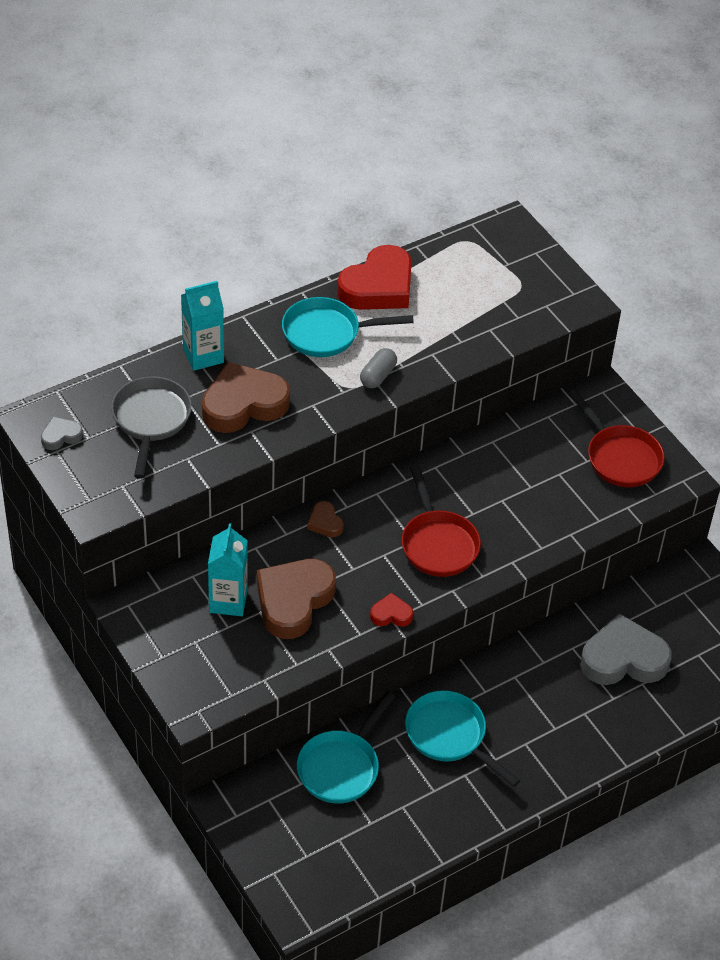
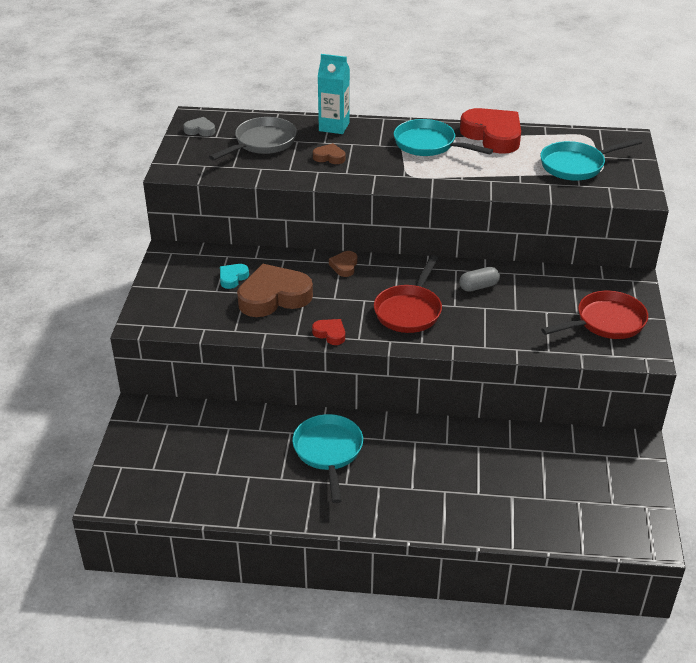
camera: 40 degrees right, 10 degrees down
brown heart [202,362,290,433] -> brown heart [313,143,345,164], size x0.46
turquoise carton [208,523,248,616] -> turquoise heart [220,264,249,289]
turquoise pan [297,691,395,804] -> turquoise pan moved to [540,138,642,181]
red heart [337,245,412,310] -> red heart turned 120 degrees counterclockwise [460,108,521,154]
grey capsule [360,348,397,388] -> grey capsule moved to [459,267,500,292]
red pan [569,390,665,487] -> red pan turned 120 degrees counterclockwise [541,291,648,339]
grey heart [580,613,672,685] -> none

